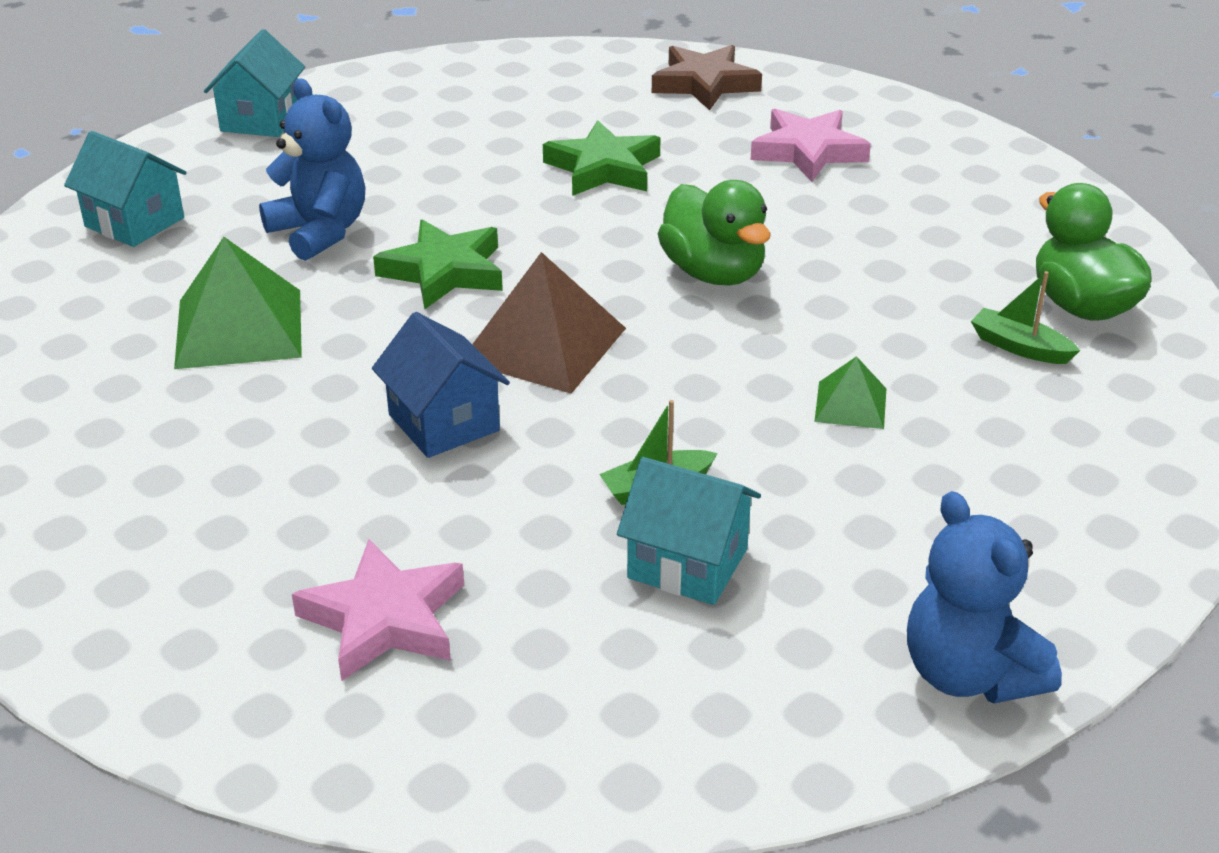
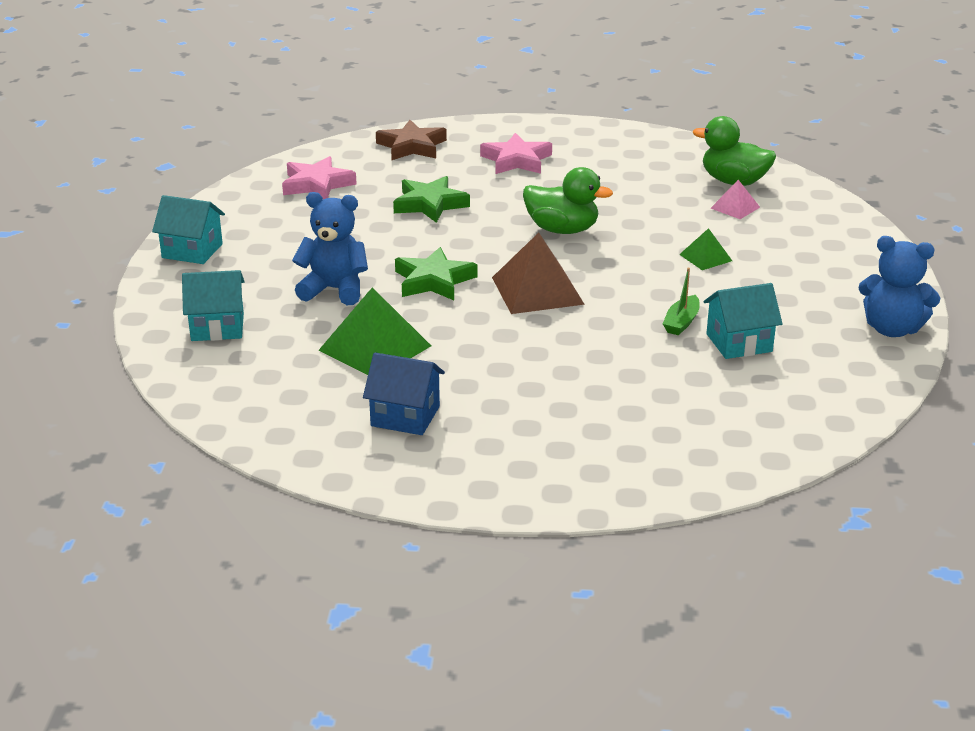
camera: 40 degrees left, 5 degrees down
turquoise house [204,29,305,137] -> turquoise house turned 45 degrees counterclockwise [152,195,225,264]
pink star [292,539,464,681] -> pink star moved to [282,156,357,199]
blue house [372,312,510,458] -> blue house moved to [363,352,445,435]
green boat [971,271,1080,364] -> pink pyramid [711,180,760,219]

